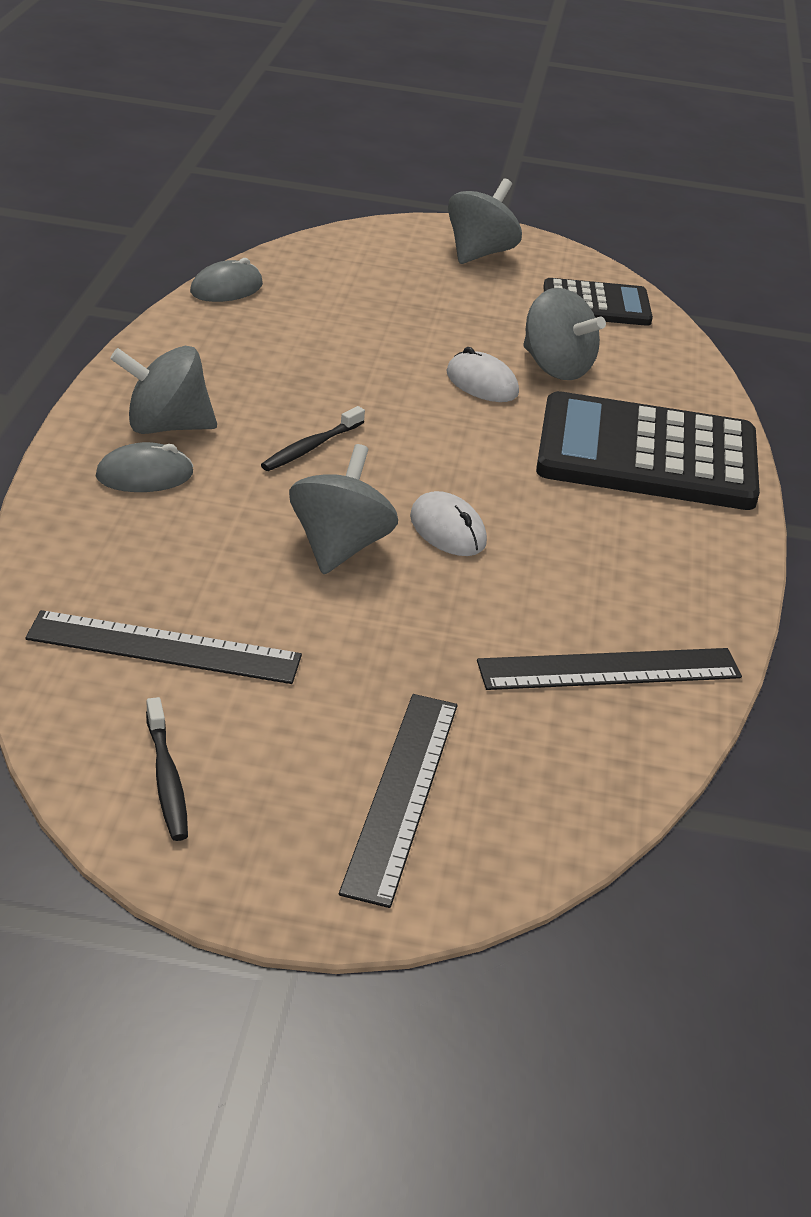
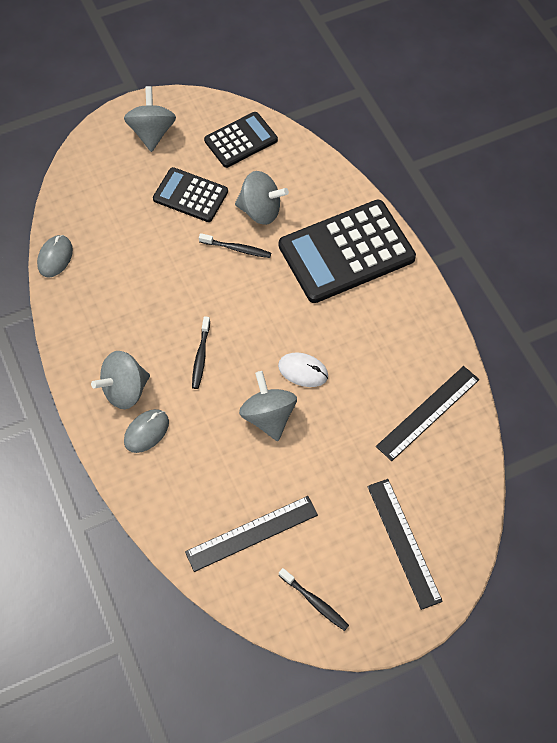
camera: 30 degrees left, 25 degrees up
white mouse [446,347,519,402] -> black toothbrush [199,233,271,258]
none -> black calculator [153,167,228,222]

